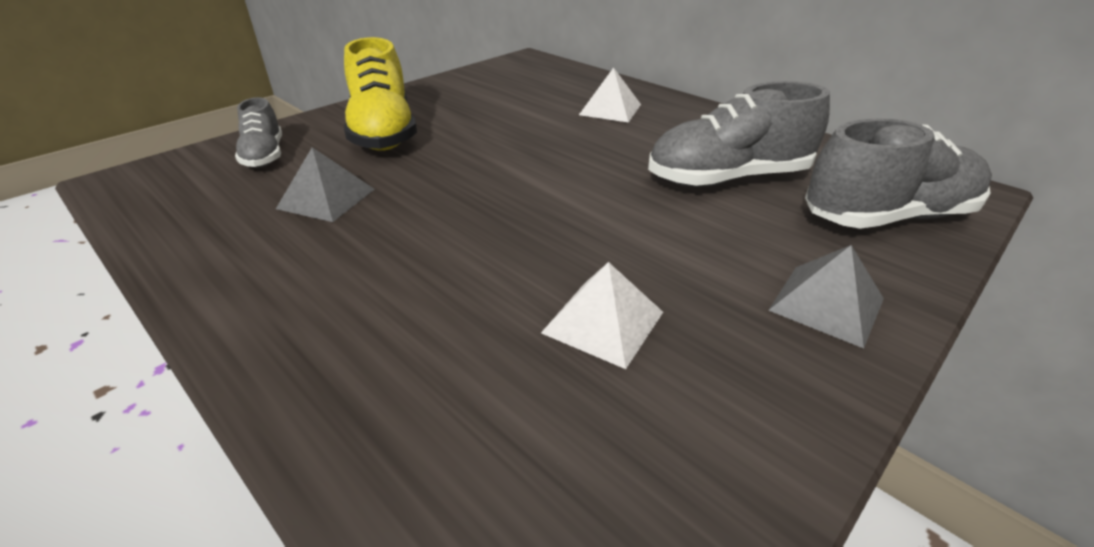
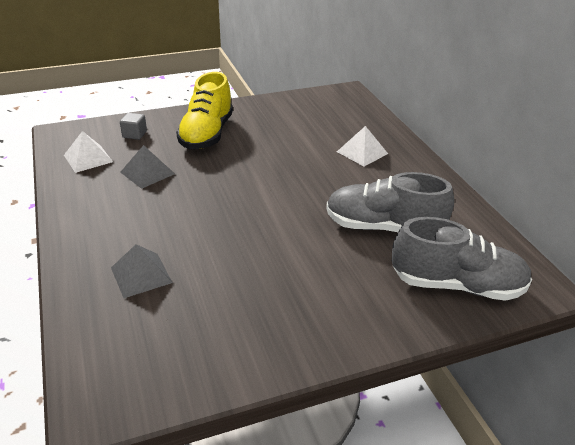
camera: 25 degrees right, 0 degrees up
grey shoe [235,97,282,168] -> grey cube [120,113,147,140]
white pyramid [541,262,663,369] -> white pyramid moved to [64,131,113,173]
grey pyramid [769,245,884,348] -> grey pyramid moved to [111,244,173,298]

